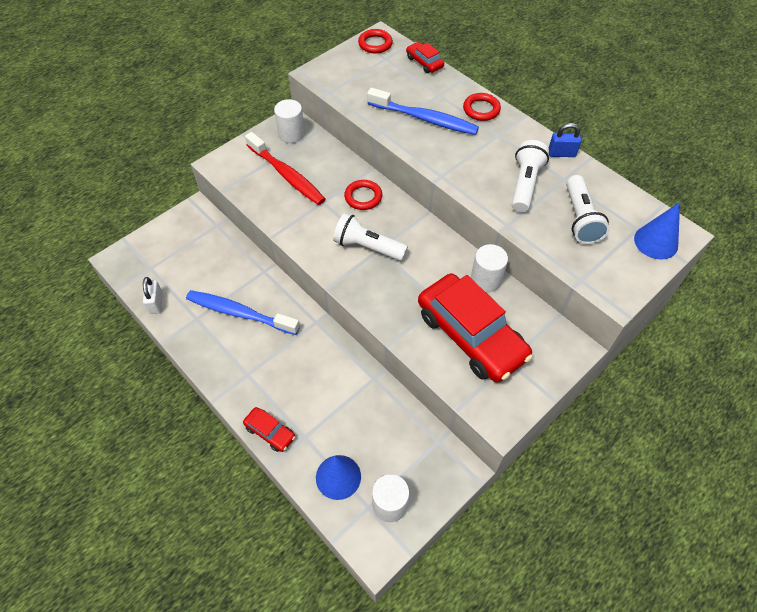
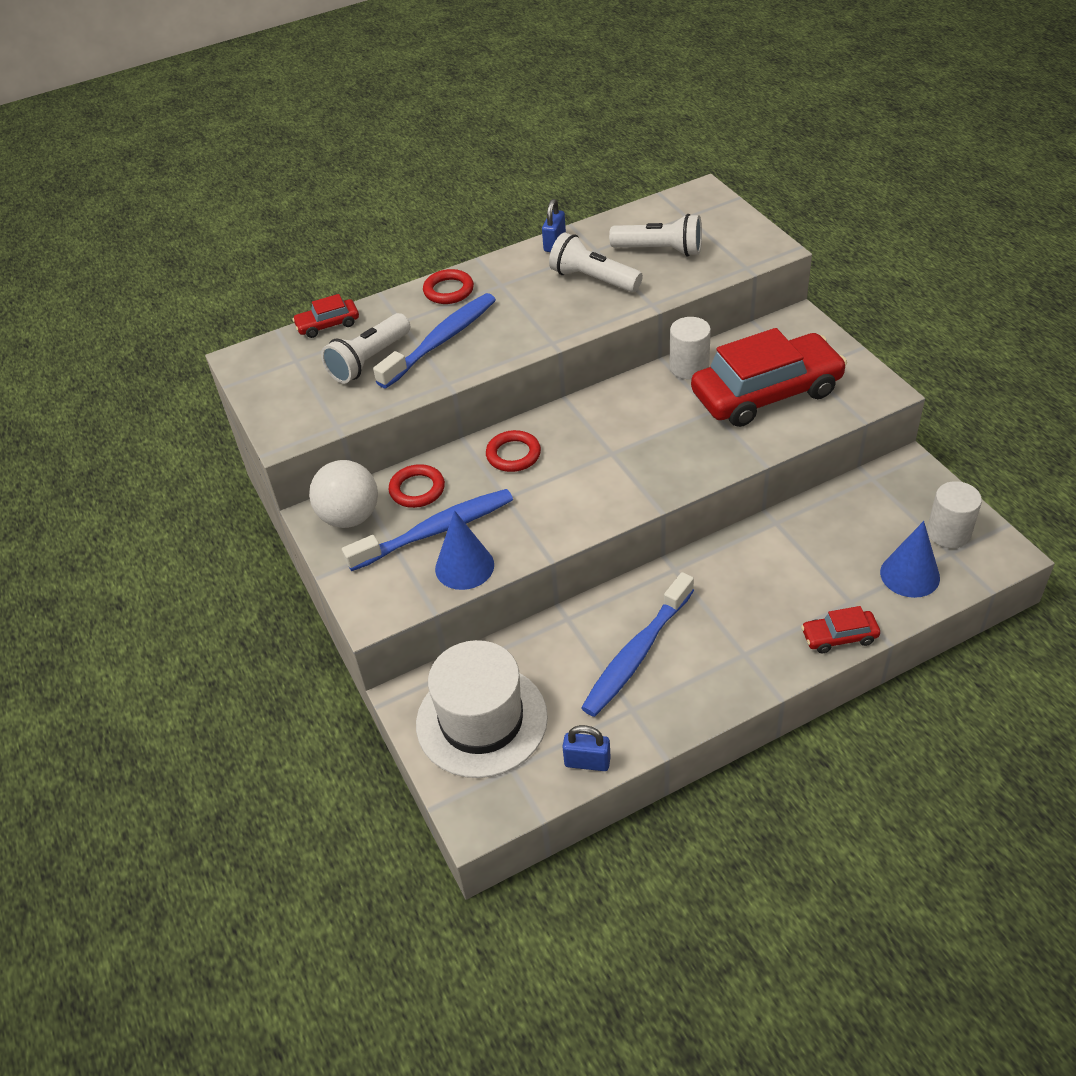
camera: 70 degrees left, 10 degrees down
white padlock [143,277,163,314] -> blue padlock [562,725,611,771]
red car [243,407,295,452] -> red car turned 150 degrees counterclockwise [801,606,880,653]
red toothbrush [245,132,326,205] -> blue toothbrush [342,489,513,571]
white cylinder [274,99,305,143] -> white ball [309,460,378,528]
white flashlight [333,213,408,261] -> white flashlight moved to [321,313,410,384]
red ring [358,29,393,54] -> red ring moved to [389,464,445,508]
blue cone [634,202,680,260] -> blue cone moved to [435,510,494,590]
none -> white hat [416,640,548,778]

